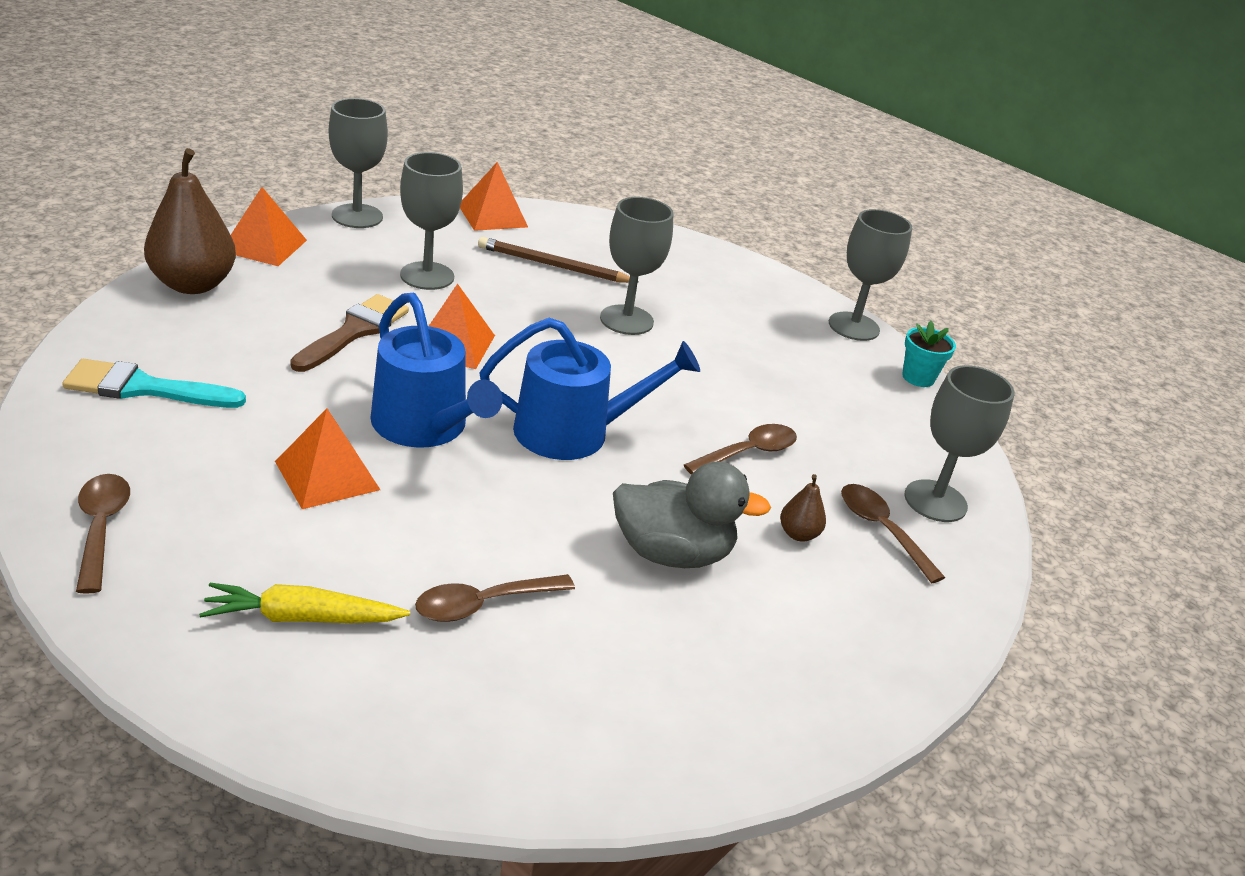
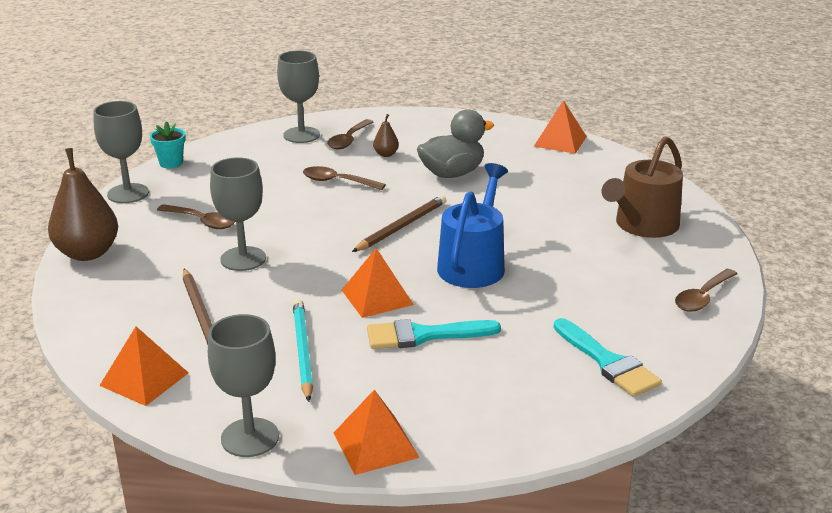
camera: 120 degrees left, 5 degrees down
brown pear [144,148,236,294] -> brown pear moved to [48,148,118,261]
yellow carrot [199,583,410,623] -> brown watering can [601,136,683,238]
orange pyramid [275,408,380,509] -> orange pyramid moved to [534,100,587,154]
brown brush [290,294,409,372] -> turquoise brush [367,319,501,349]
grey goblet [400,152,463,290] -> turquoise pencil [293,299,313,402]
brown spoon [415,574,575,622] -> brown spoon moved to [157,204,235,229]
blue watering can [480,318,700,460] -> brown pencil [352,195,446,252]
grey duck [613,461,771,568] -> grey duck turned 90 degrees clockwise [417,109,494,178]

